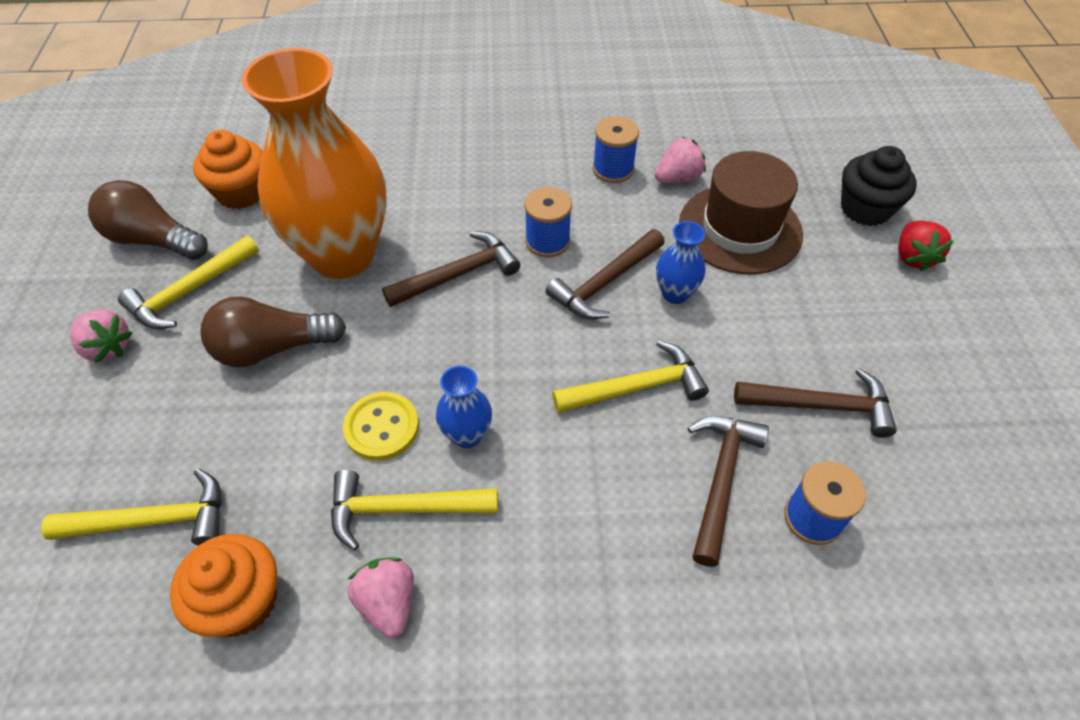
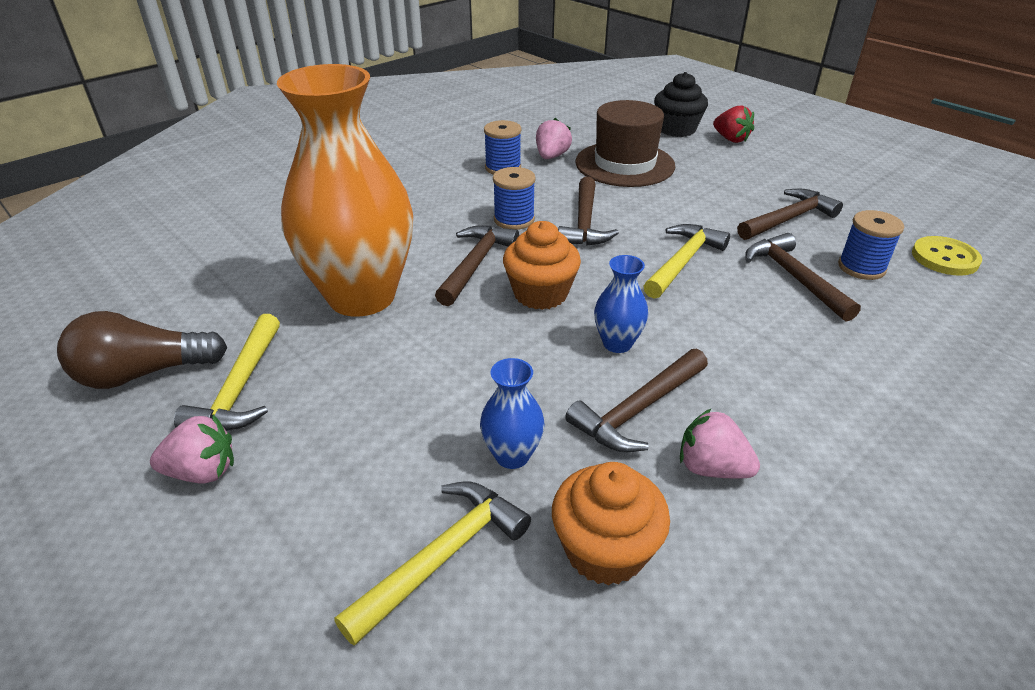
camera: 40 degrees left, 15 degrees down
orange cupcake [193,130,263,209] -> orange cupcake moved to [503,221,581,310]
brown light bulb [200,296,346,367] -> none
yellow hammer [331,470,498,550] -> brown hammer [565,349,708,452]
yellow button [343,392,419,461] -> yellow button moved to [912,236,982,276]
blue vase [656,221,705,304] -> blue vase moved to [480,358,545,469]

